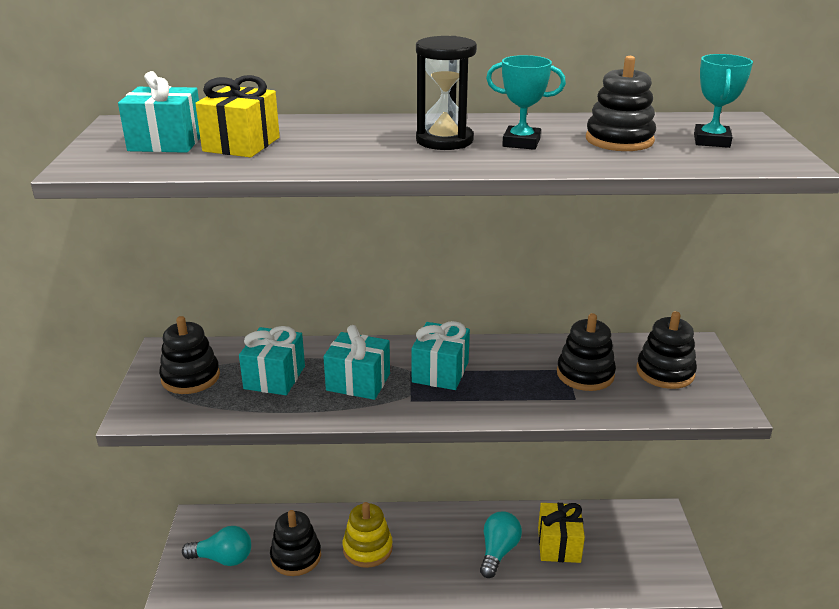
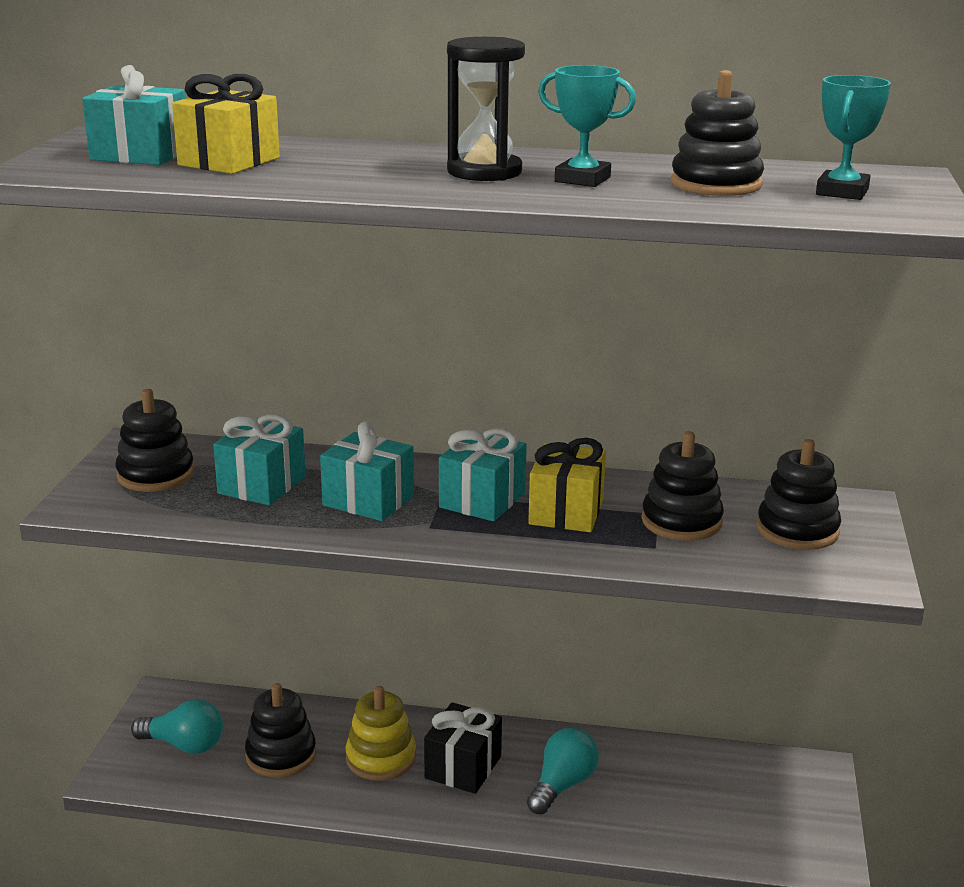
camera: 10 degrees right, 5 degrees down
yellow gift [538,503,585,563] -> yellow gift moved to [528,438,606,532]
none -> black gift [424,702,502,794]

